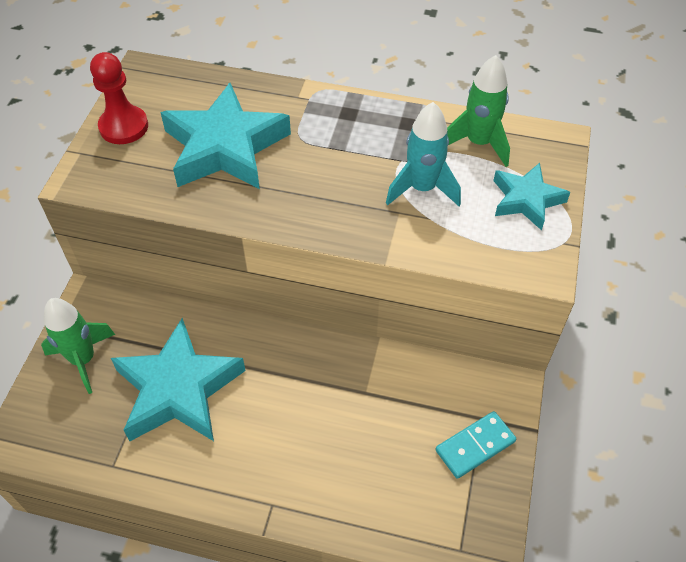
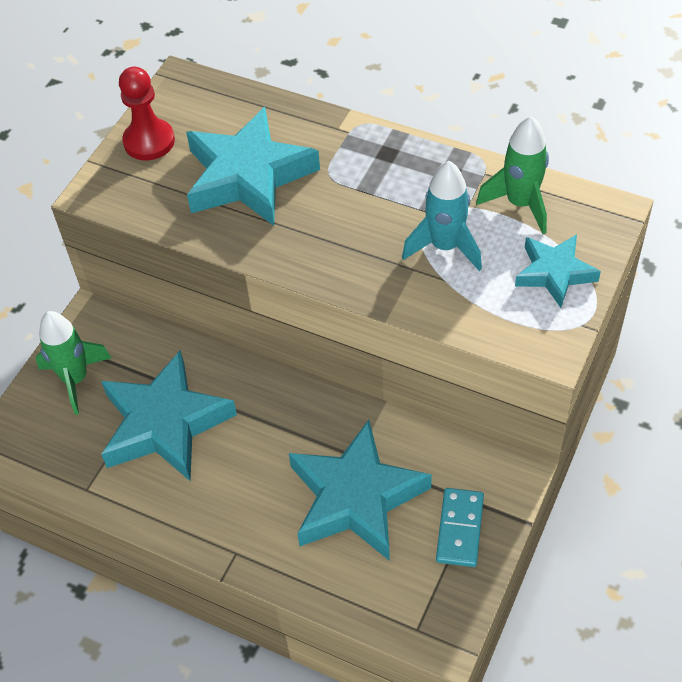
camera: 15 degrees right, 0 degrees up
turquoise domino [435,411,516,479] -> turquoise domino turned 60 degrees counterclockwise [436,488,484,567]
none -> turquoise star [289,420,432,561]

